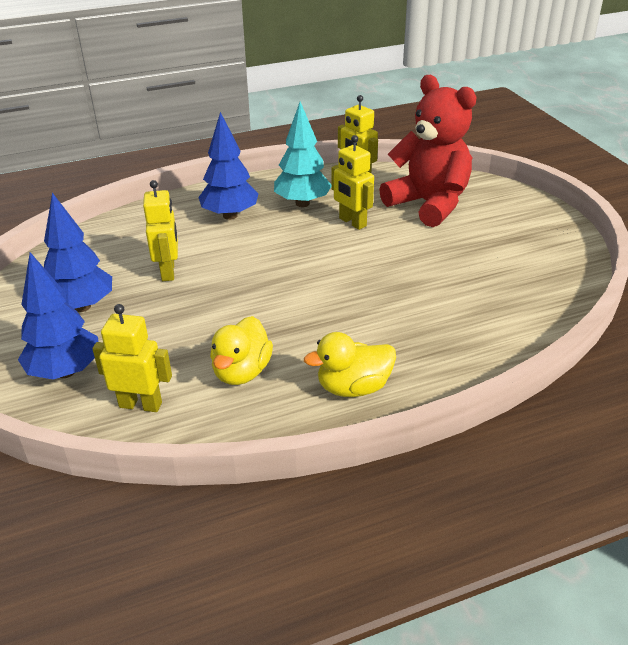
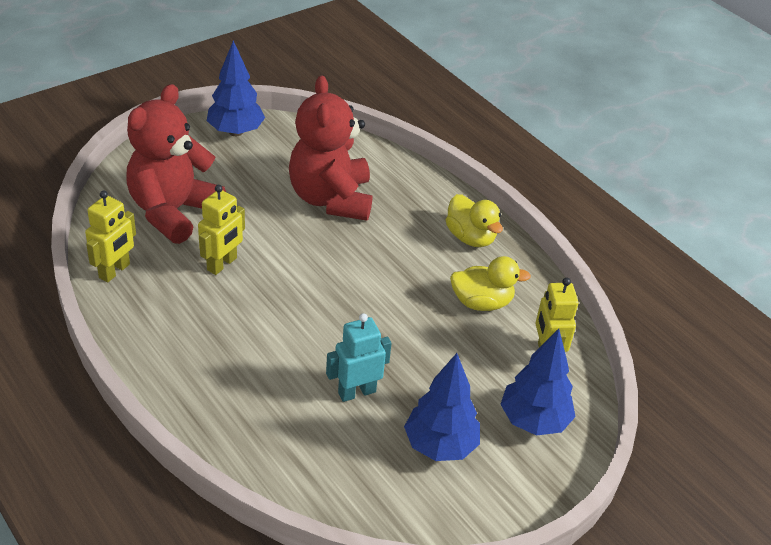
camera: 110 degrees left, 5 degrees up
yellow robot [143,180,178,281] -> turquoise robot [326,313,392,402]
blue tree [198,112,258,220] -> blue tree moved to [207,41,265,136]
turquoise tree [274,102,331,207] -> none
none -> red teddy bear [289,75,372,221]

